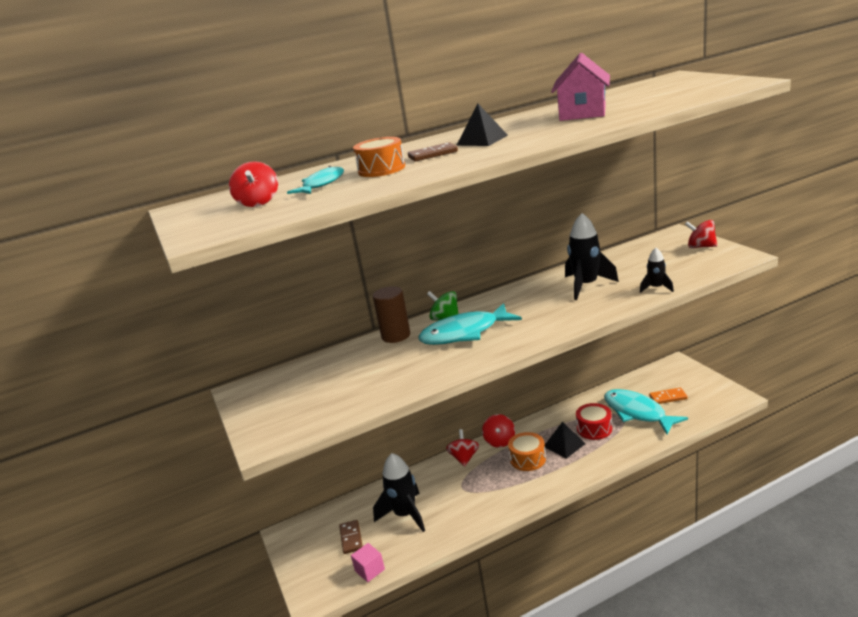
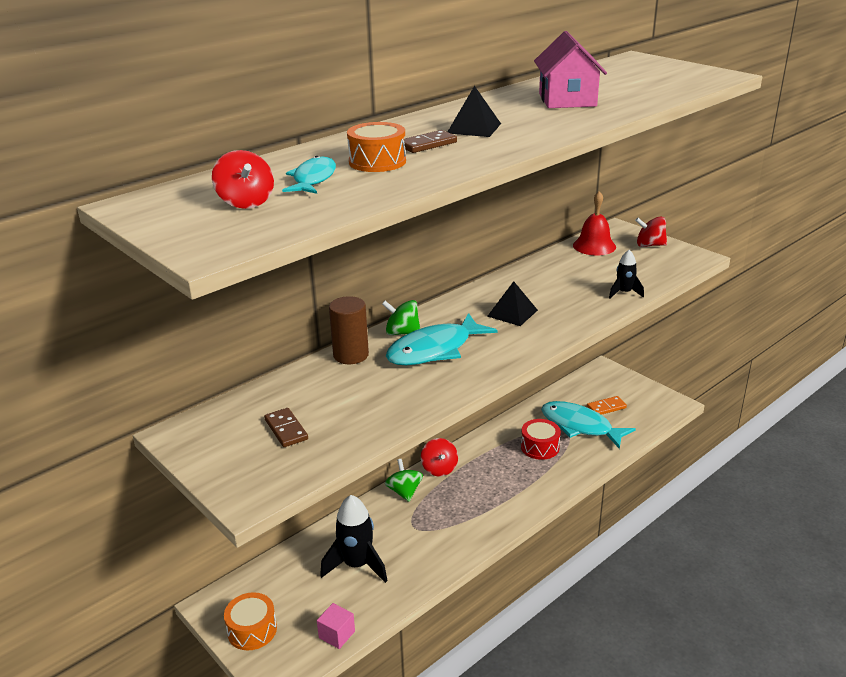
camera: 20 degrees left, 5 degrees up
brown domino [339,520,363,554] -> brown domino moved to [264,408,308,447]
red spinning top [446,429,479,467] -> green spinning top [385,459,423,502]
orange drum [508,432,546,471] -> orange drum moved to [224,592,277,650]
black pyramid [545,422,586,459] -> black pyramid moved to [487,281,538,326]
black rocket [565,213,619,300] -> none
none -> red bell [573,191,616,255]

